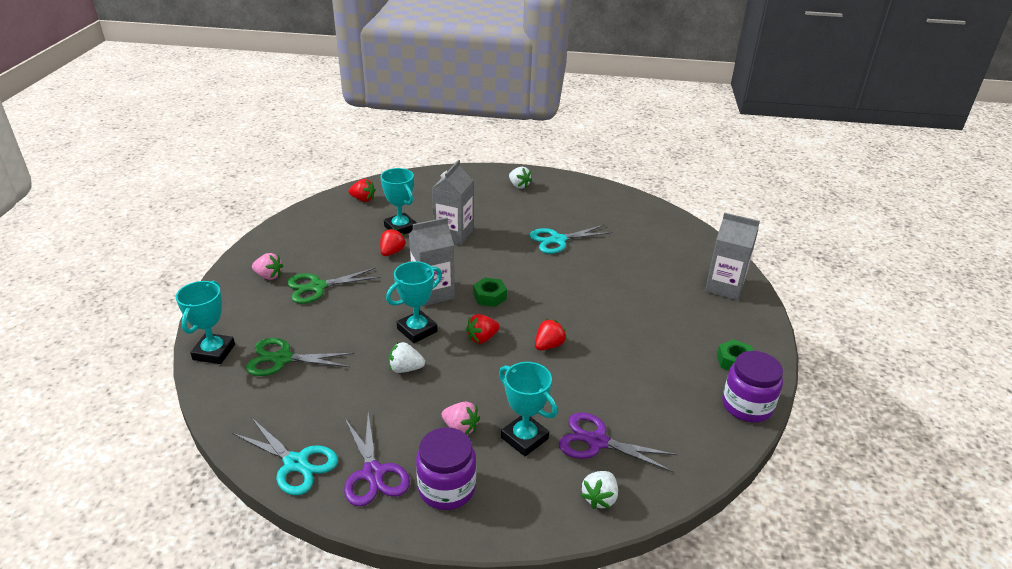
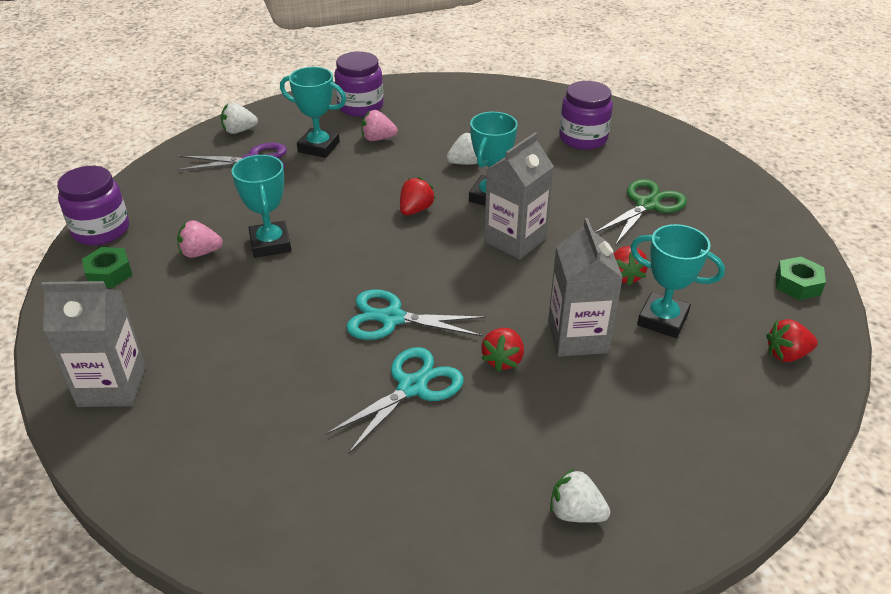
camera: 155 degrees right, 5 degrees up
turquoise trophy [176,281,235,364] -> turquoise trophy moved to [232,155,291,258]
turquoise scissors [232,417,338,495] -> turquoise scissors moved to [346,289,486,340]
green scissors [246,338,354,376] -> purple jar [559,81,613,150]
pink strawberry [252,253,283,280] -> pink strawberry moved to [177,220,223,258]
purple scissors [344,413,410,506] -> none
green nut [473,278,507,307] -> green nut moved to [776,257,826,300]
red strawberry [535,319,567,351] -> red strawberry moved to [481,328,524,372]
white strawberry [581,471,618,509] -> white strawberry turned 105 degrees counterclockwise [221,103,258,134]

